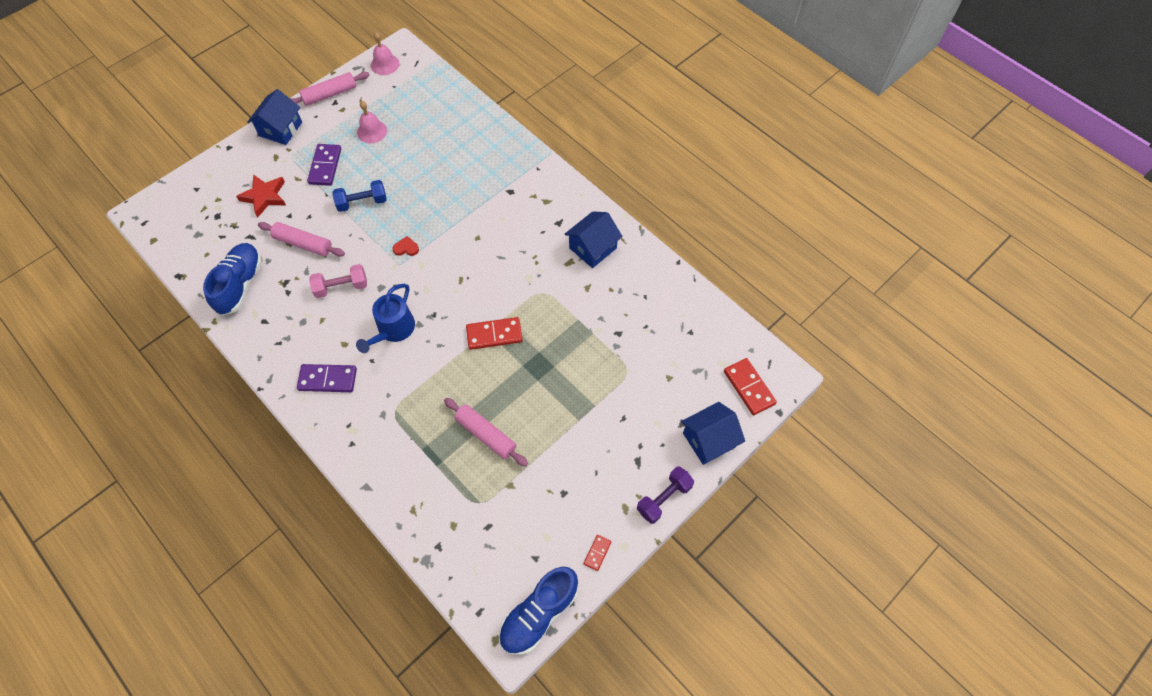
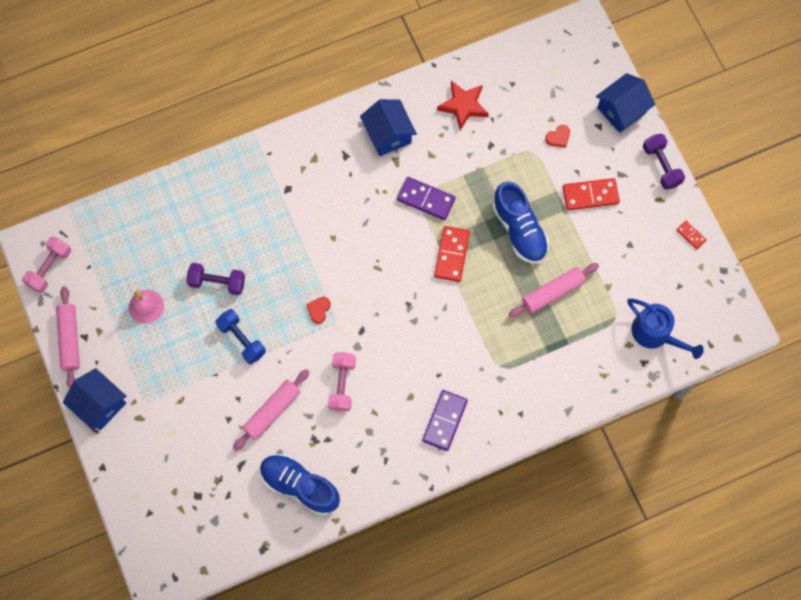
camera: 70 degrees left, 10 degrees up
red star [236,174,286,217] -> red star moved to [437,81,489,130]
purple domino [307,144,341,186] -> purple domino moved to [397,177,456,220]
blue dumbbell [332,180,387,212] -> blue dumbbell turned 45 degrees counterclockwise [215,309,266,364]
blue watering can [356,284,415,353] -> blue watering can moved to [627,298,704,359]
pink bell [371,32,399,75] -> pink dumbbell [22,236,71,293]
blue shoe [499,567,578,655] -> blue shoe moved to [492,181,549,264]
blue house [681,402,745,465] -> blue house turned 60 degrees clockwise [596,73,655,133]
red domino [724,358,777,415] -> red domino moved to [562,178,620,210]
none -> purple dumbbell [186,263,245,295]
none -> red heart [545,125,570,148]

